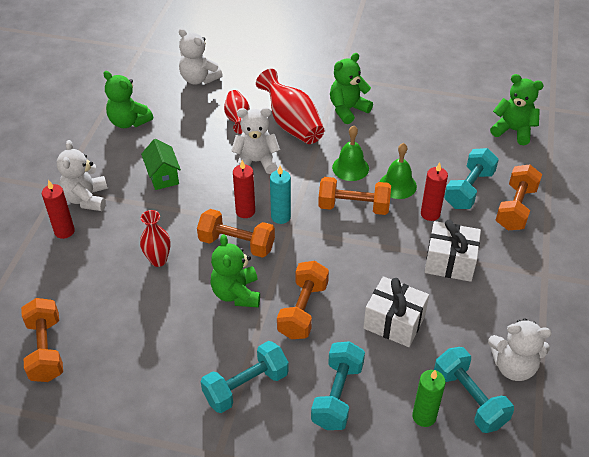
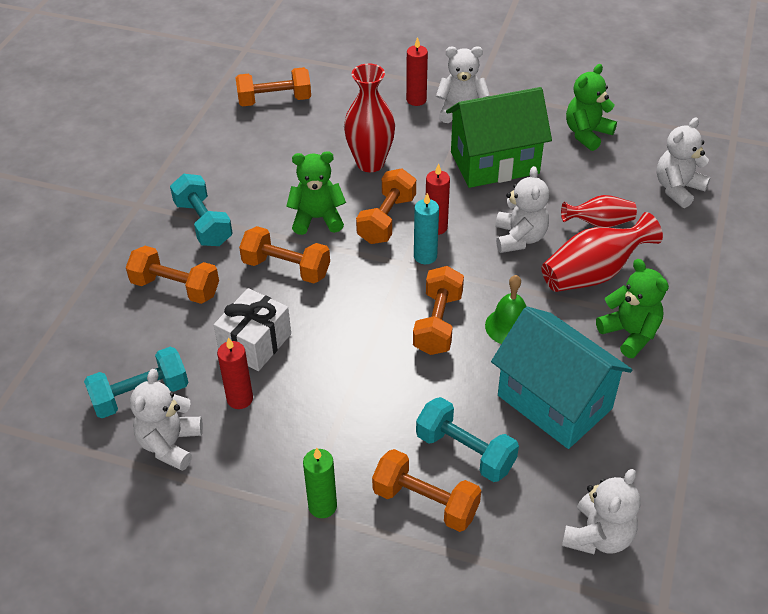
camera: 95 degrees right, 0 degrees up
red vase [140,210,171,267] -> red vase [344,63,395,172], size x1.62
green house [141,139,181,190] -> green house [446,87,552,188], size x2.03
turquoise dumbbell [311,341,365,430] -> orange dumbbell [126,246,219,304]
green bell [380,143,417,199] -> none
green candle [412,370,446,427] -> green candle moved to [303,448,337,518]
red candle [421,162,448,221] -> red candle moved to [217,337,253,409]
white gift [425,220,481,282] -> none
green teddy bear [490,74,544,145] -> white teddy bear [562,469,641,554]
none -> turquoise house [491,306,632,449]

